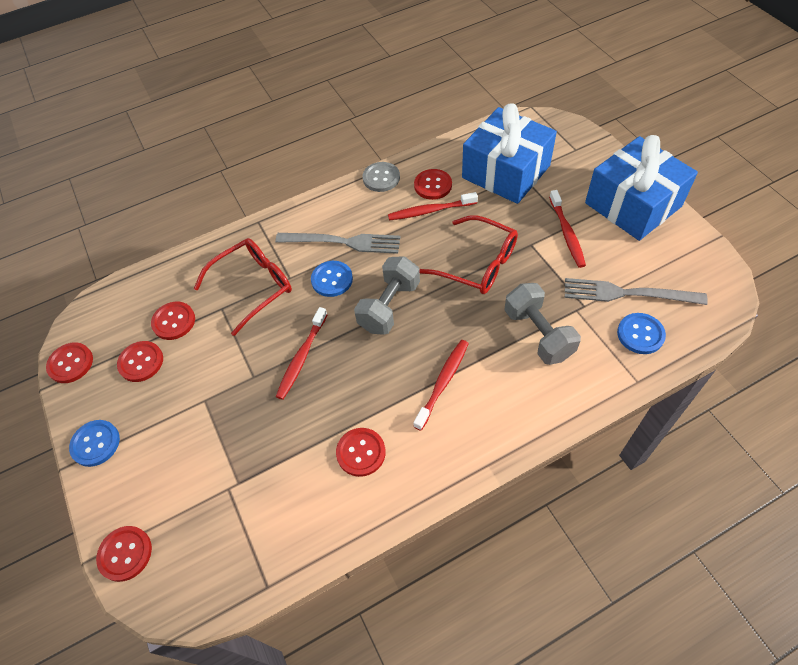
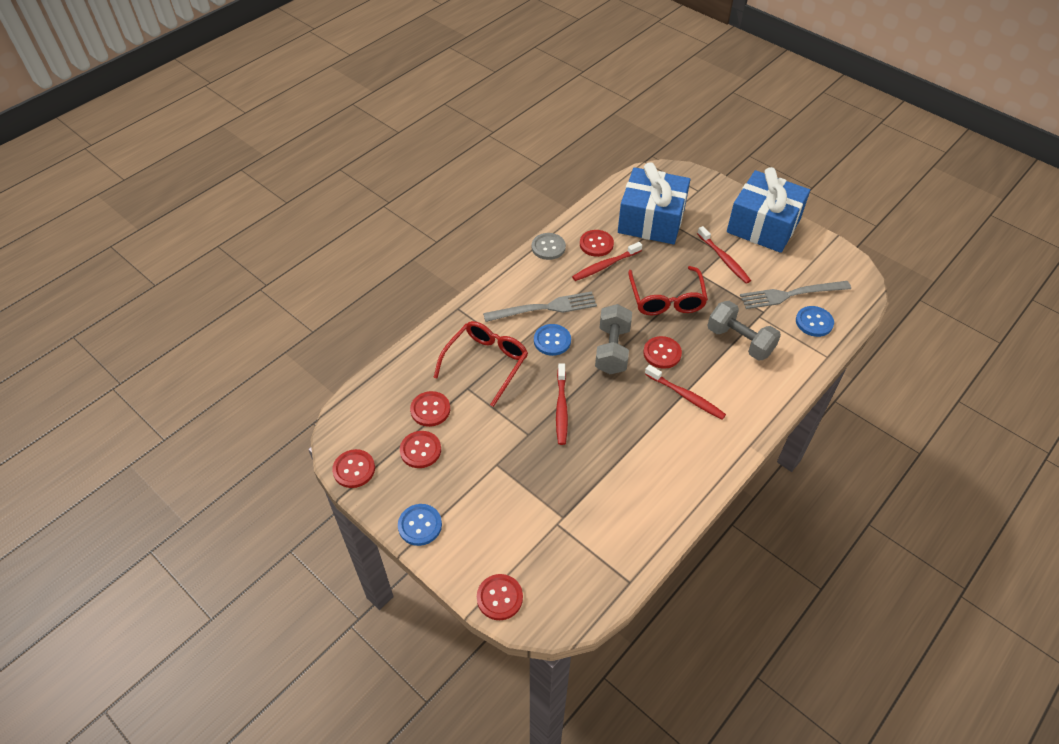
camera: 25 degrees left, 5 degrees down
red button [336,428,386,477] -> red button moved to [643,336,682,369]
red toothbrush [413,340,469,431] -> red toothbrush turned 120 degrees clockwise [645,365,726,420]
red glasses [419,215,518,294] -> red glasses turned 75 degrees clockwise [628,266,708,315]

